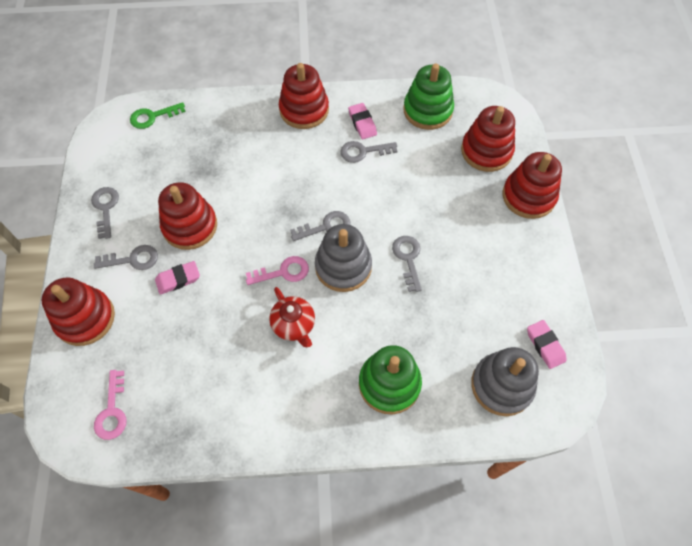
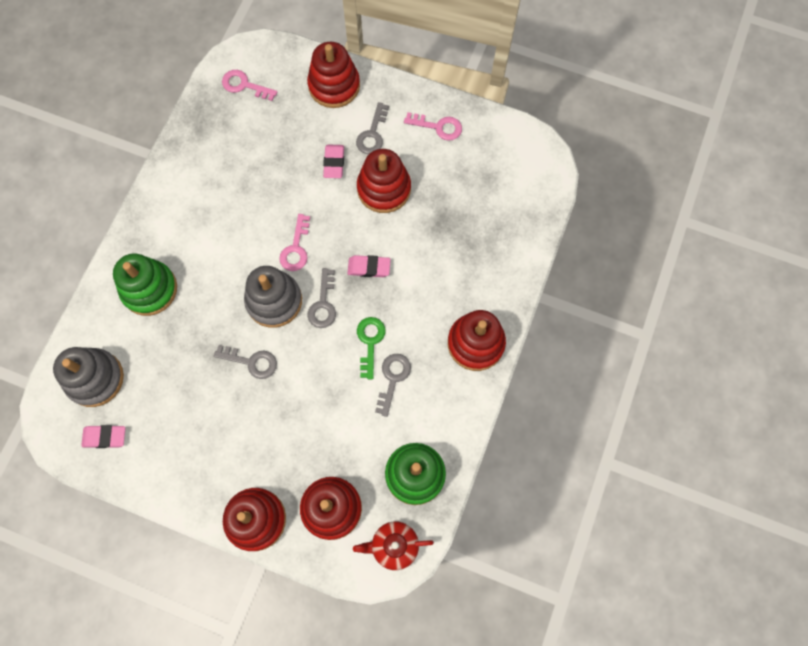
camera: 115 degrees right, 10 degrees up
grey key [91,187,119,239] -> pink key [404,112,462,141]
green key [130,102,186,129] -> green key moved to [357,317,385,379]
red teapot [269,287,315,347] -> red teapot moved to [353,521,434,570]
pink eraser [348,103,377,139] -> pink eraser moved to [347,255,391,277]

